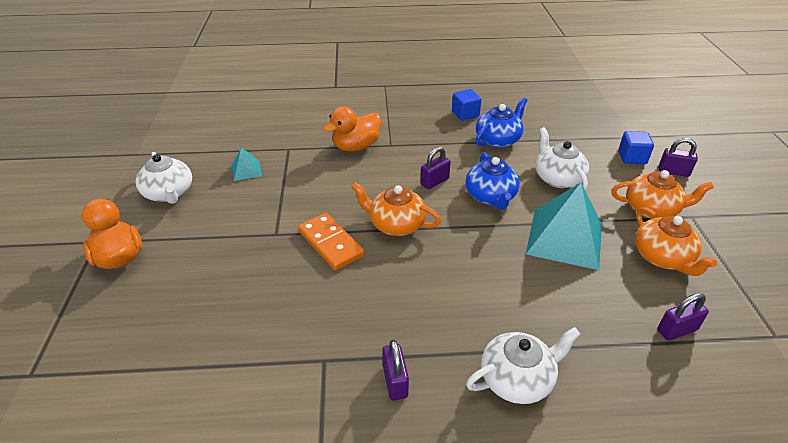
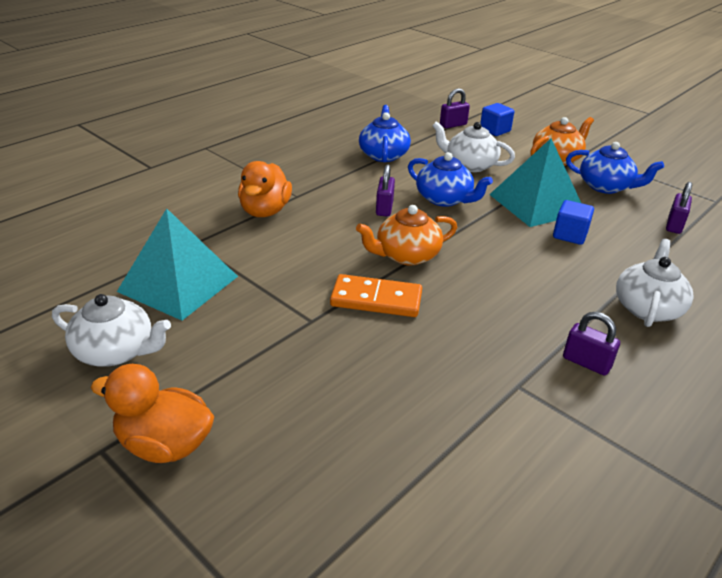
camera: 45 degrees left, 5 degrees down
turquoise pyramid [232,147,262,181] -> turquoise pyramid [117,208,238,321], size x2.17
blue cube [452,89,481,121] -> blue cube moved to [553,200,594,245]
orange teapot [635,207,717,276] -> blue teapot [566,142,664,194]
purple padlock [658,138,698,177] -> purple padlock moved to [440,88,470,128]

